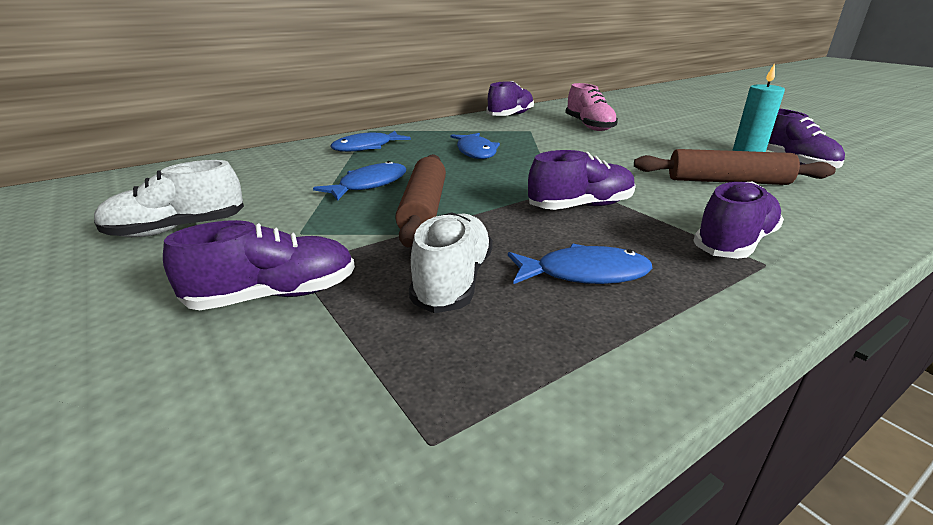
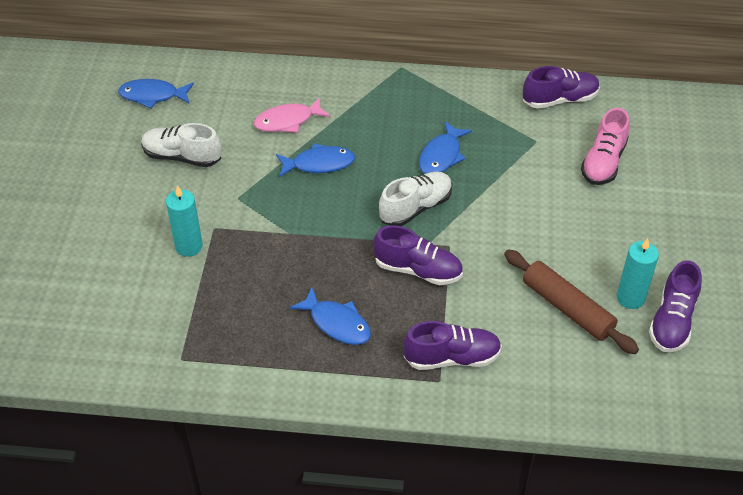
camera: 40 degrees right, 20 degrees up
purple shoe [163,220,355,310] -> turquoise candle [166,185,203,257]
blue fish [331,131,411,152] -> blue fish moved to [118,79,194,109]
brown rolling pin [395,154,446,247] -> none
white shoe [409,212,493,313] -> white shoe moved to [379,172,452,226]
none -> pink fish [254,97,331,133]

